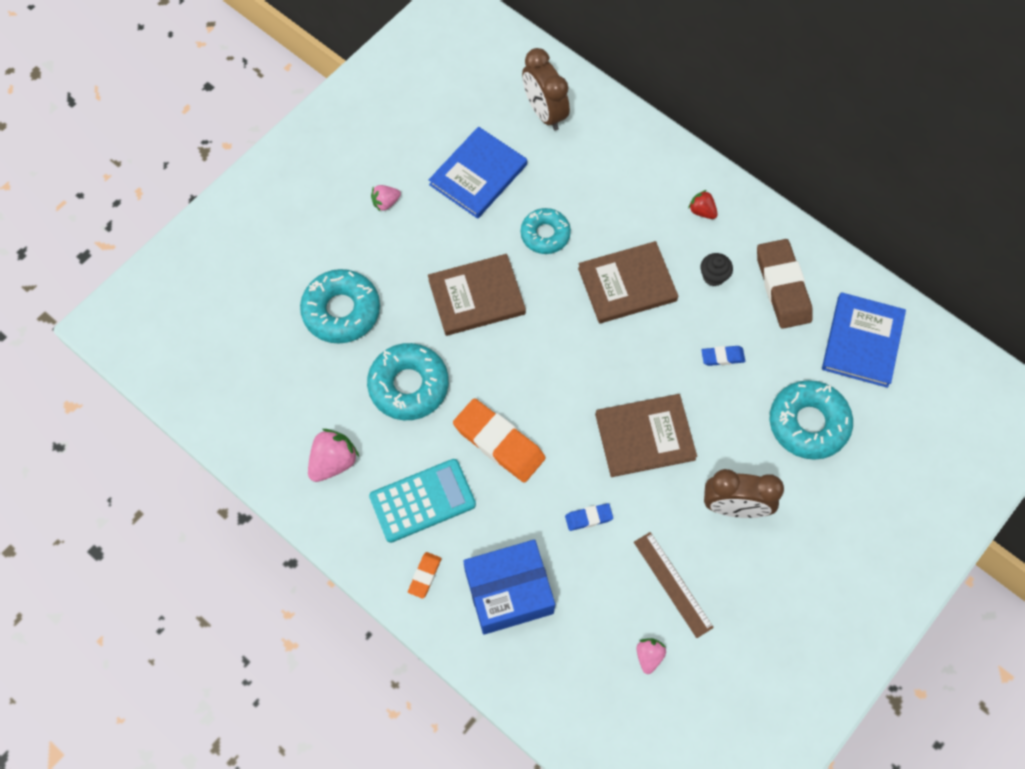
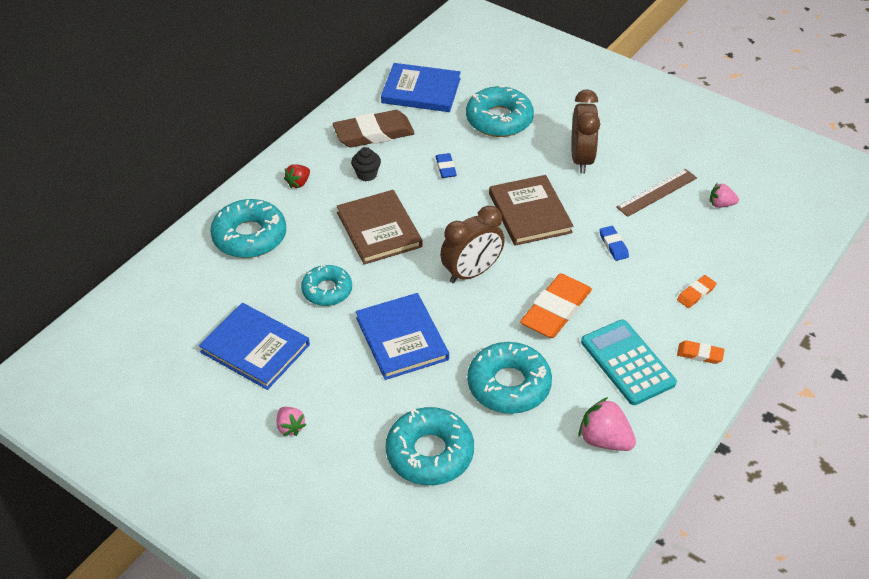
camera: 95 degrees left, 20 degrees down
brown book [428,254,526,336] -> blue book [356,293,449,380]
blue box [463,540,555,635] -> orange eraser [677,275,717,308]
brown clock [522,48,570,131] -> brown clock moved to [440,206,505,283]
none -> turquoise donut [210,199,286,258]

